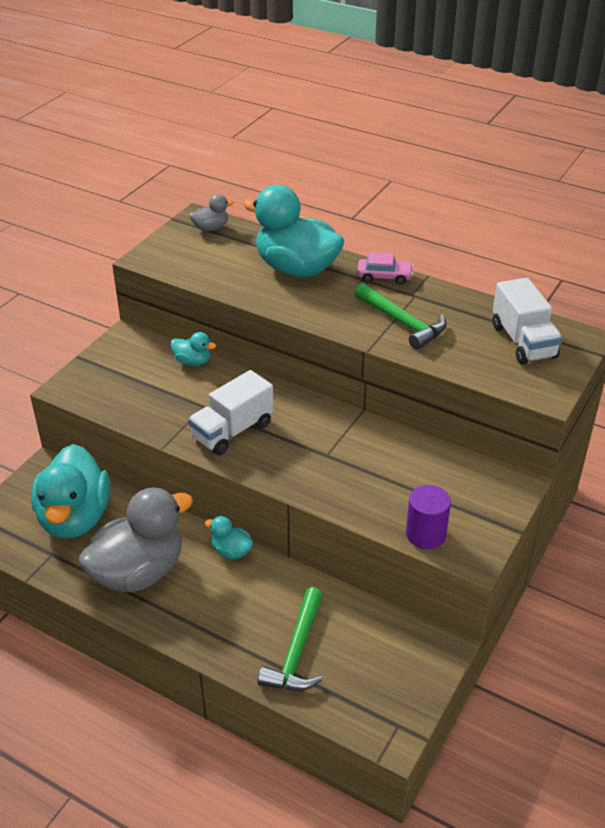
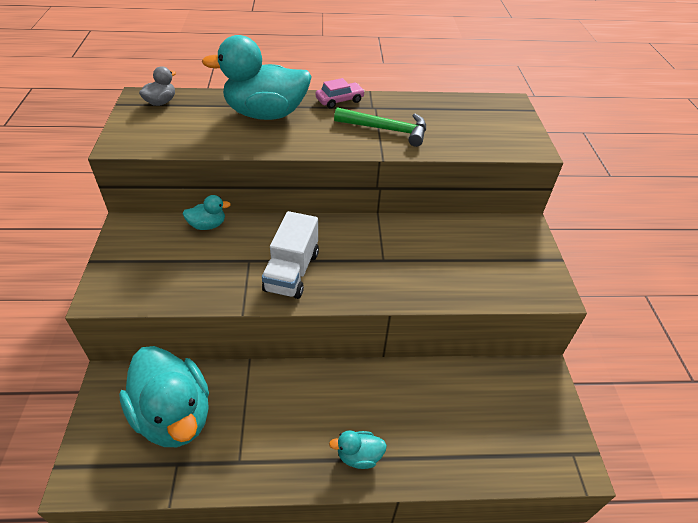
camera: 35 degrees left, 5 degrees up
grey duck [79,487,193,592] -> none
turquoise duck [205,516,254,559] -> turquoise duck moved to [329,430,387,469]
green hammer [258,587,323,691] -> none
purple cylinder [406,485,451,549] -> none
white truck [492,278,563,364] -> none

